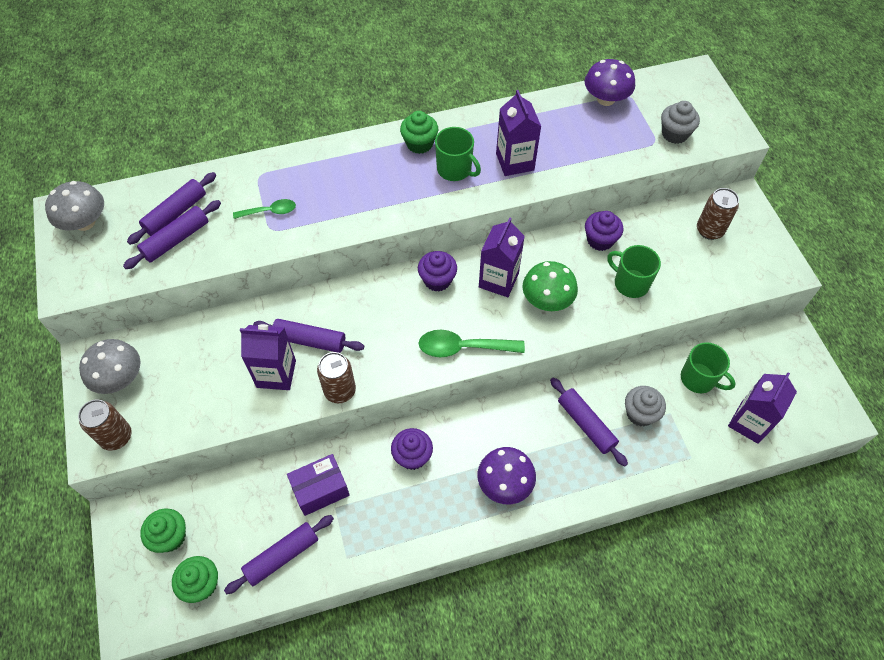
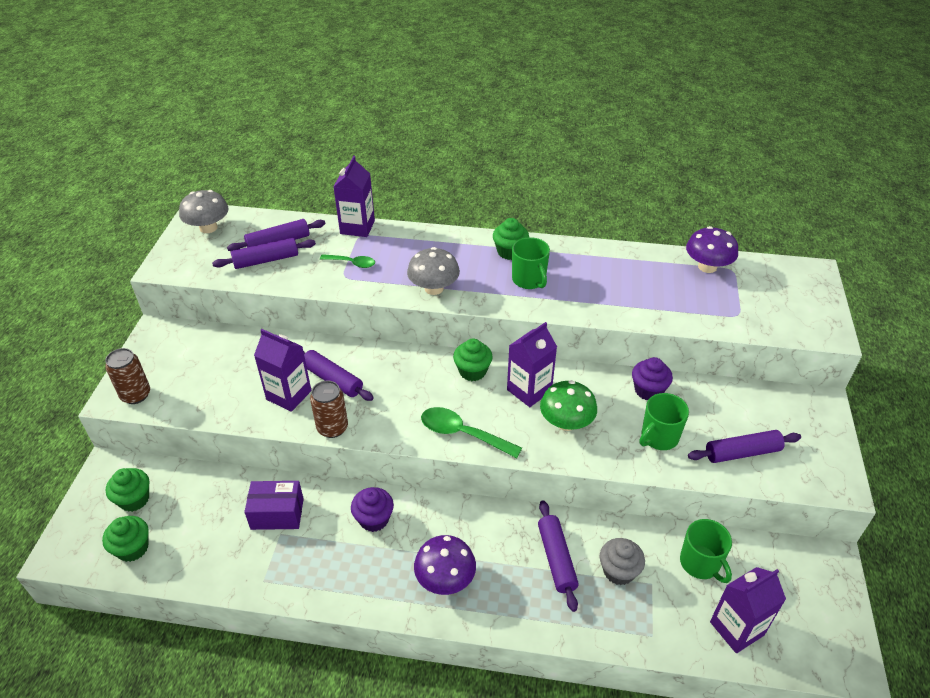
camera: 25 degrees right, 15 degrees down
grey mushroom [79,339,141,394] -> grey mushroom moved to [407,247,460,295]
purple rolling pin [224,515,334,594] -> purple rolling pin moved to [688,430,801,463]
purple cupcake [418,251,457,292] -> green cupcake [453,339,493,381]
purple carton [496,90,541,176] -> purple carton moved to [334,156,375,237]
green mug [607,245,661,298] -> green mug turned 105 degrees counterclockwise [640,393,689,450]
grey cupcake [661,101,700,144] -> none
brown can [697,188,739,240] -> none

